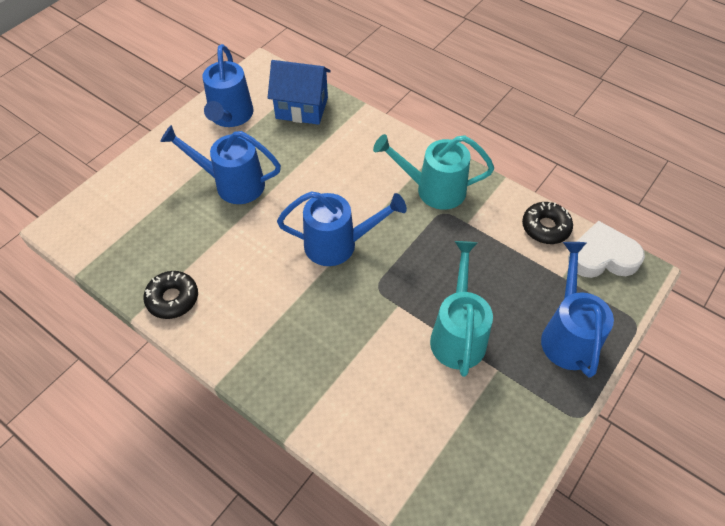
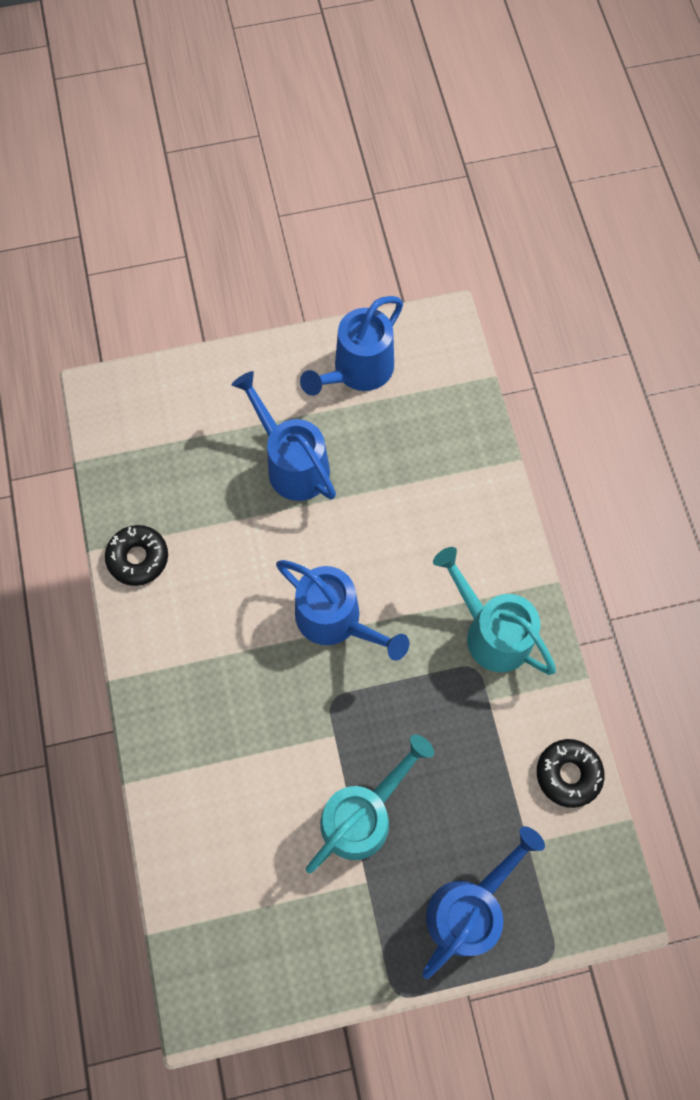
camera: 40 degrees right, 15 degrees up
blue house [268,60,331,125] -> none
white heart [568,221,645,278] -> none

